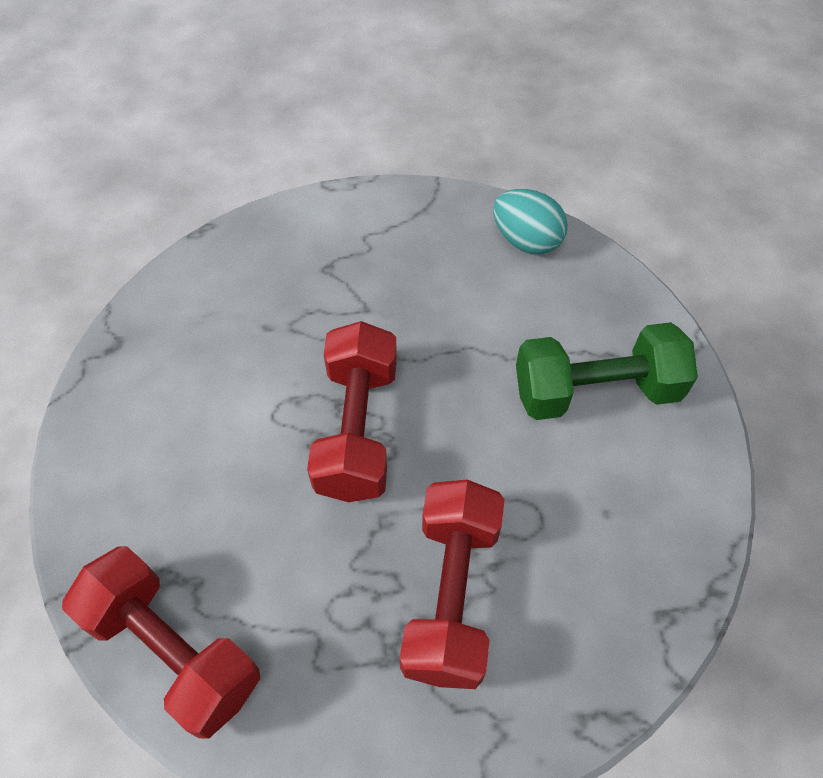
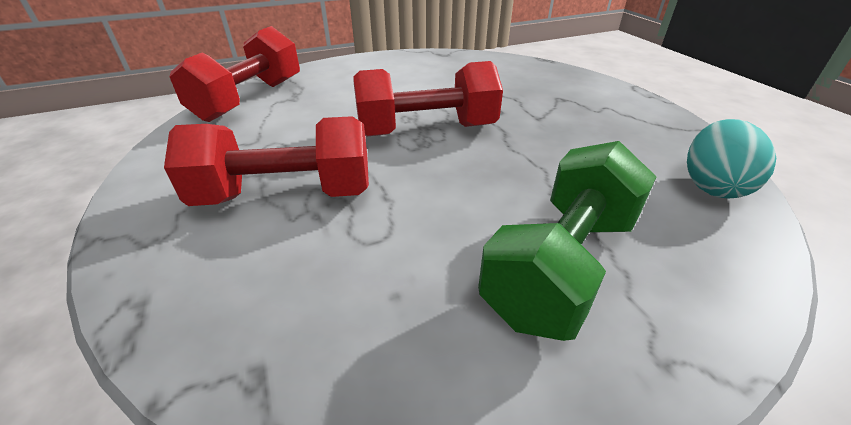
camera: 75 degrees right, 20 degrees down
green dumbbell [516,322,698,420] -> green dumbbell turned 60 degrees clockwise [478,141,657,341]

